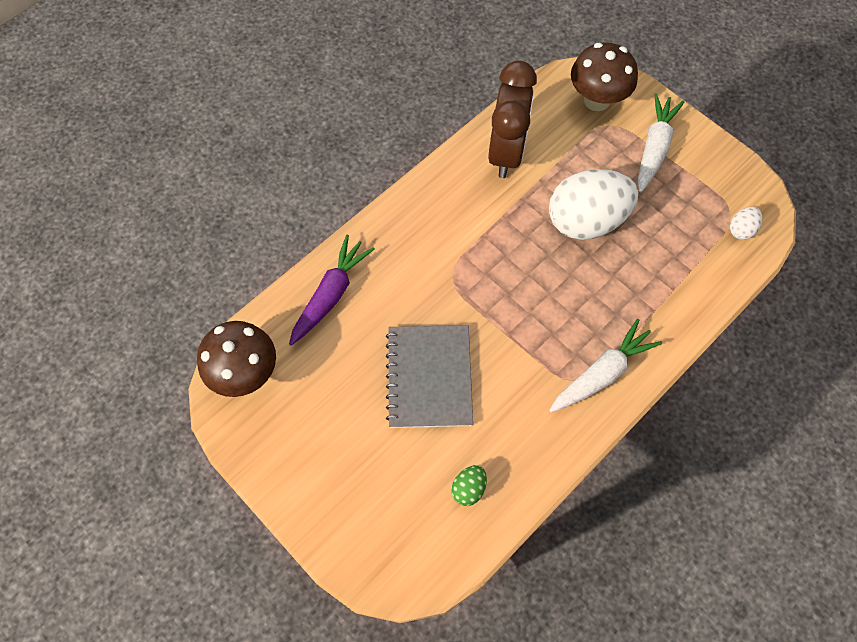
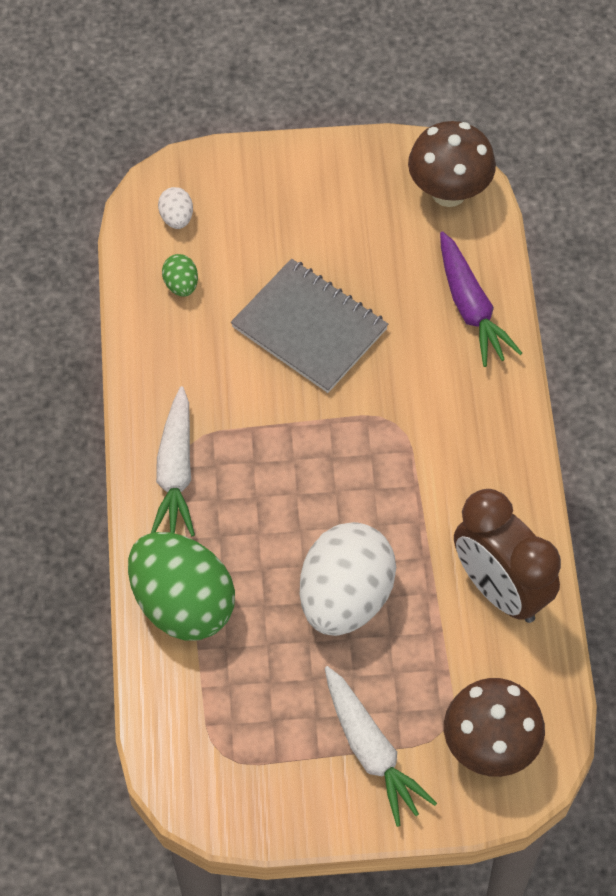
camera: 130 degrees right, 5 degrees down
white egg [730,207,762,240] -> white egg moved to [158,187,193,229]
none -> green egg [128,532,235,640]

